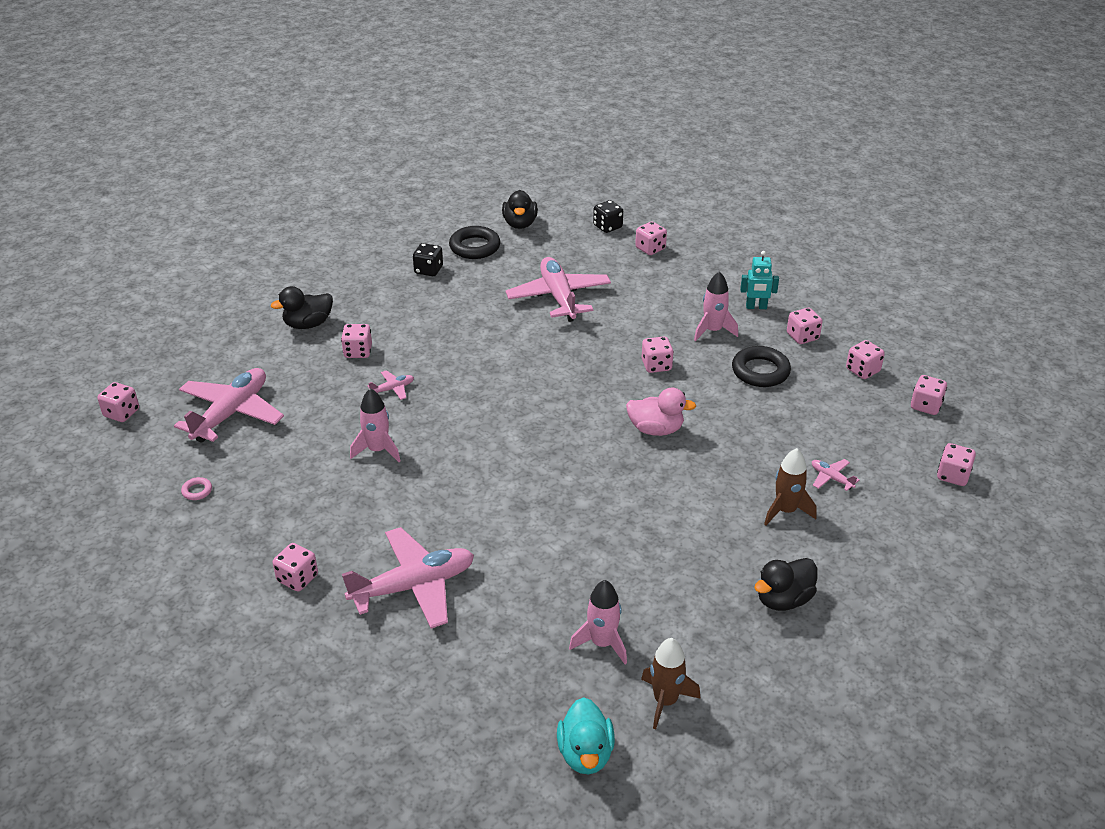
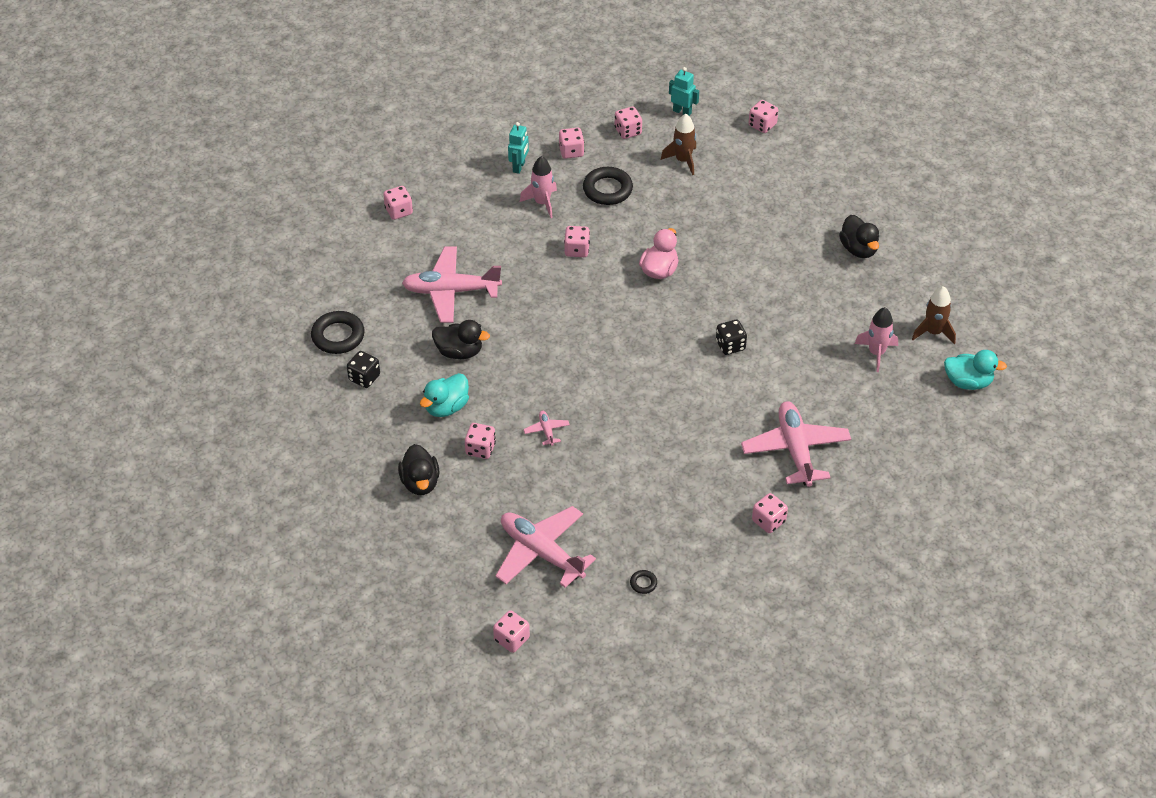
camera: 75 degrees left, 10 degrees up
pink ring [181,477,212,500] -> black ring [630,570,657,594]
pink rocket [350,388,400,462] -> none
black duck [502,190,538,229] -> black duck moved to [432,320,490,359]
black dice [593,200,623,233] -> black dice moved to [716,320,747,355]
brown rocket [764,448,817,525] -> brown rocket moved to [661,114,696,175]
pink plane [812,459,859,491] -> none
pink dice [911,375,947,415] -> turquoise robot [669,67,699,116]
none -> turquoise duck [420,373,469,417]

